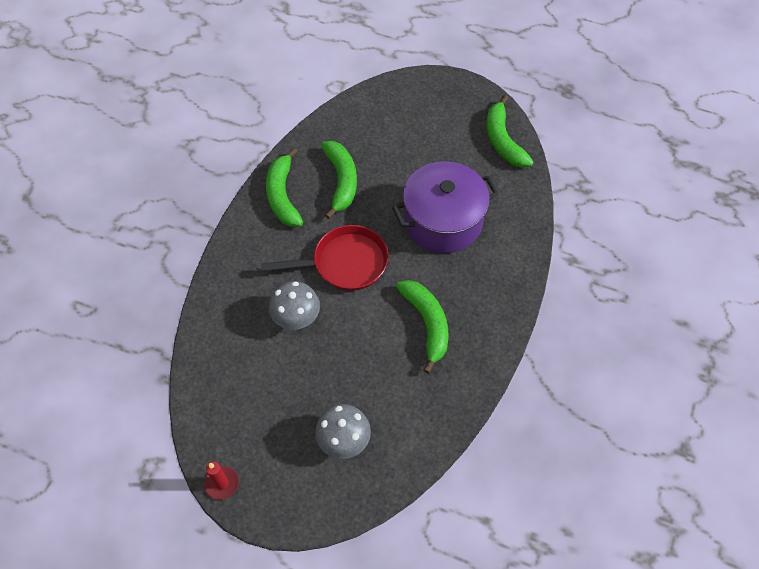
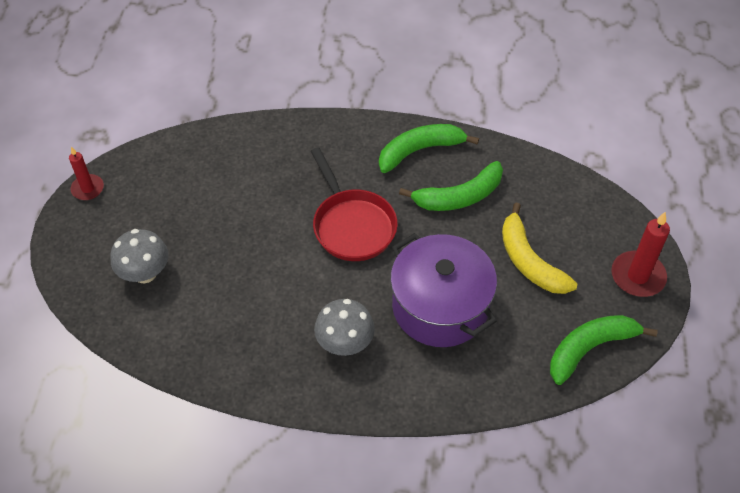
camera: 75 degrees right, 5 degrees down
grey mushroom [269,281,320,330] -> grey mushroom moved to [314,299,375,356]
green banana [396,280,449,374] -> none
none -> yellow banana [502,203,577,294]
none -> red candle [611,212,670,297]

